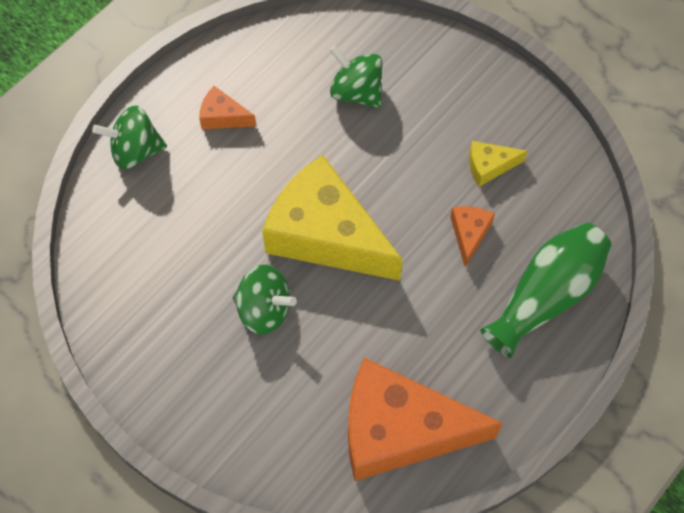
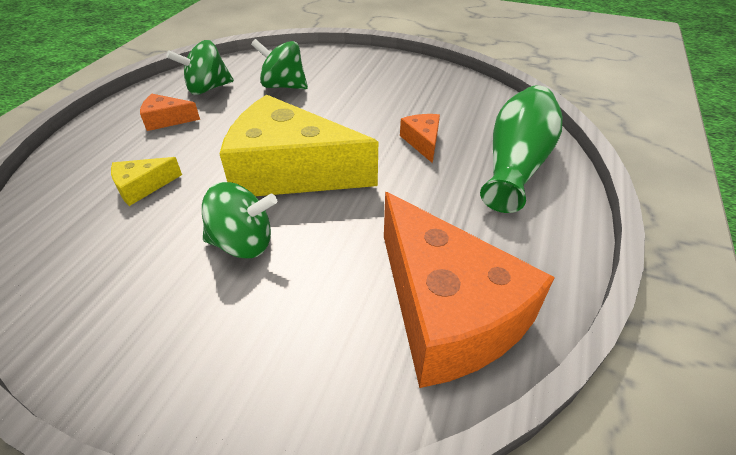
camera: 20 degrees left, 20 degrees down
green spinning top [92,106,167,170] -> green spinning top moved to [166,40,234,95]
orange cheese [348,358,503,481] -> orange cheese turned 105 degrees counterclockwise [384,192,555,388]
yellow cheese [469,141,528,187] -> yellow cheese moved to [111,157,182,206]

